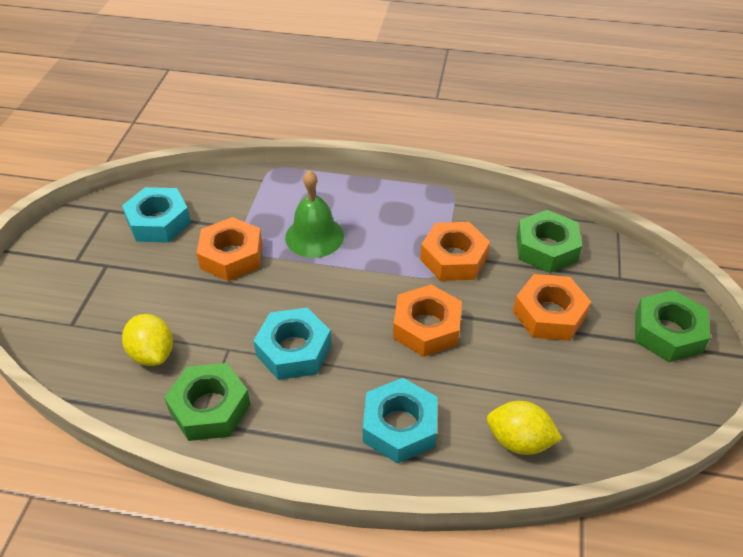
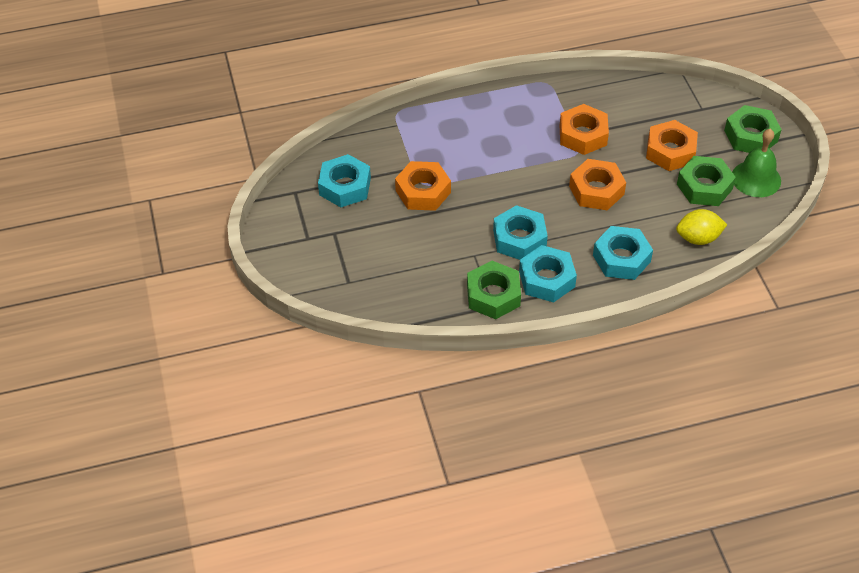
camera: 25 degrees left, 5 degrees up
yellow lemon [122,314,173,366] -> none
green bell [285,170,344,258] -> green bell moved to [732,129,781,197]
green nut [516,210,582,273] -> green nut moved to [677,156,736,206]
none -> turquoise nut [519,245,577,302]

